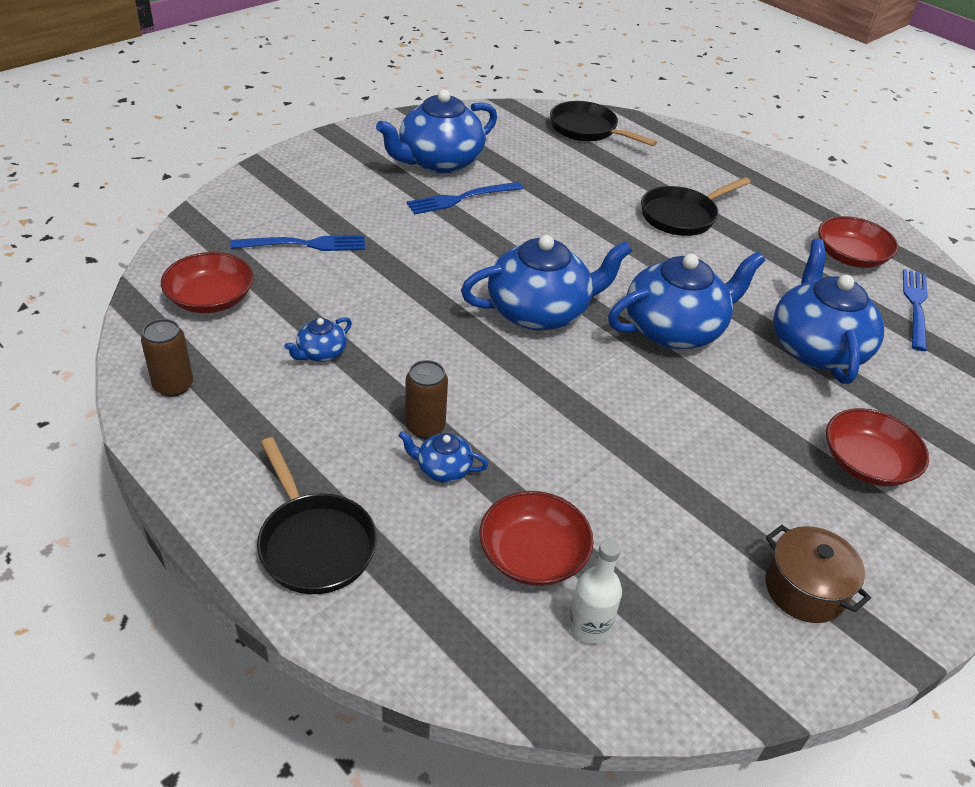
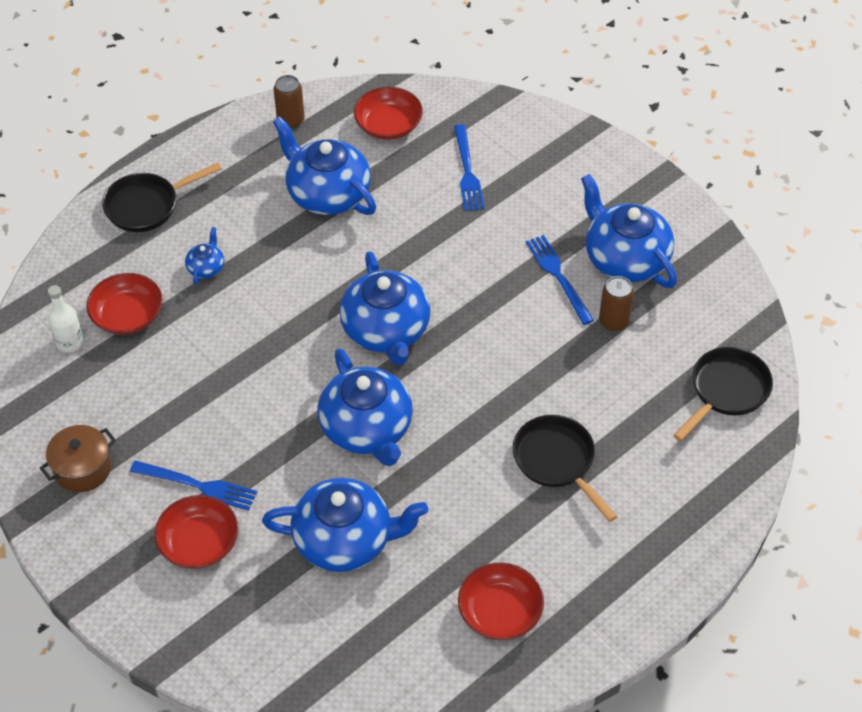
camera: 95 degrees right, 10 degrees up
blue teapot [284,317,352,362] -> blue teapot [273,117,376,215], size x2.24
brown can [405,360,448,438] -> brown can moved to [599,276,634,331]
blue fork [903,269,928,351] -> blue fork moved to [130,460,257,510]

